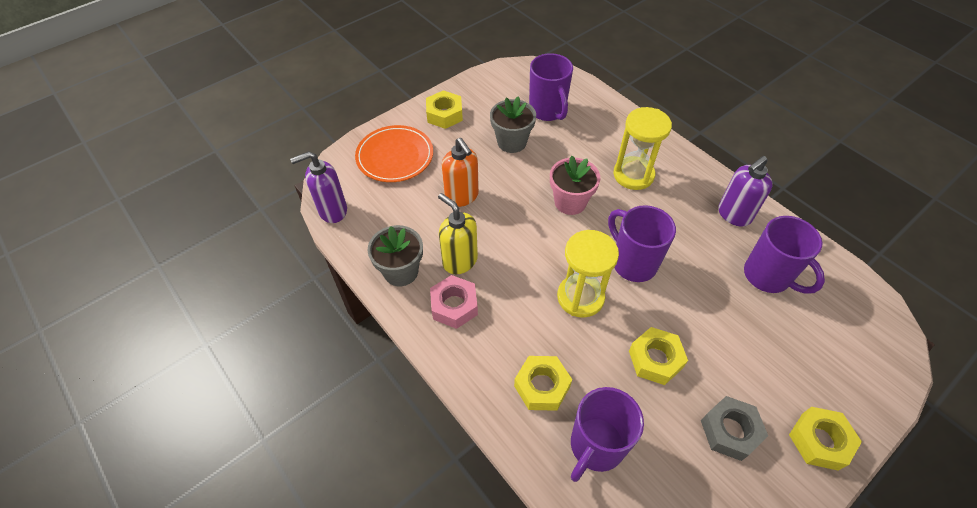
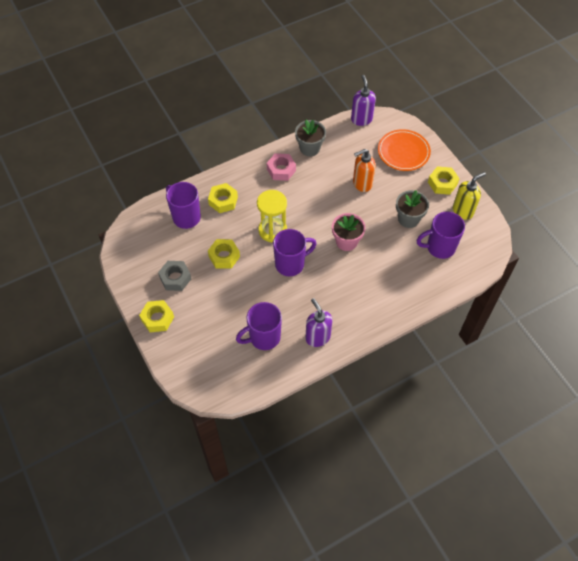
camera: 100 degrees right, 5 degrees up
yellow soap dispenser [438,193,478,274] -> yellow soap dispenser moved to [453,172,486,220]
yellow hourglass [613,107,672,190] -> none

